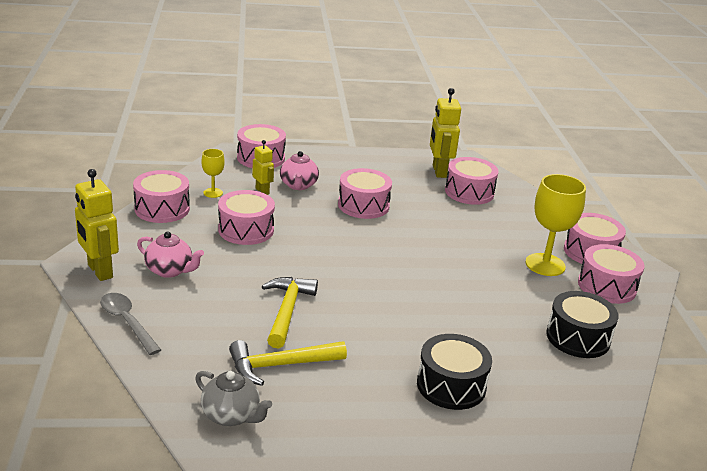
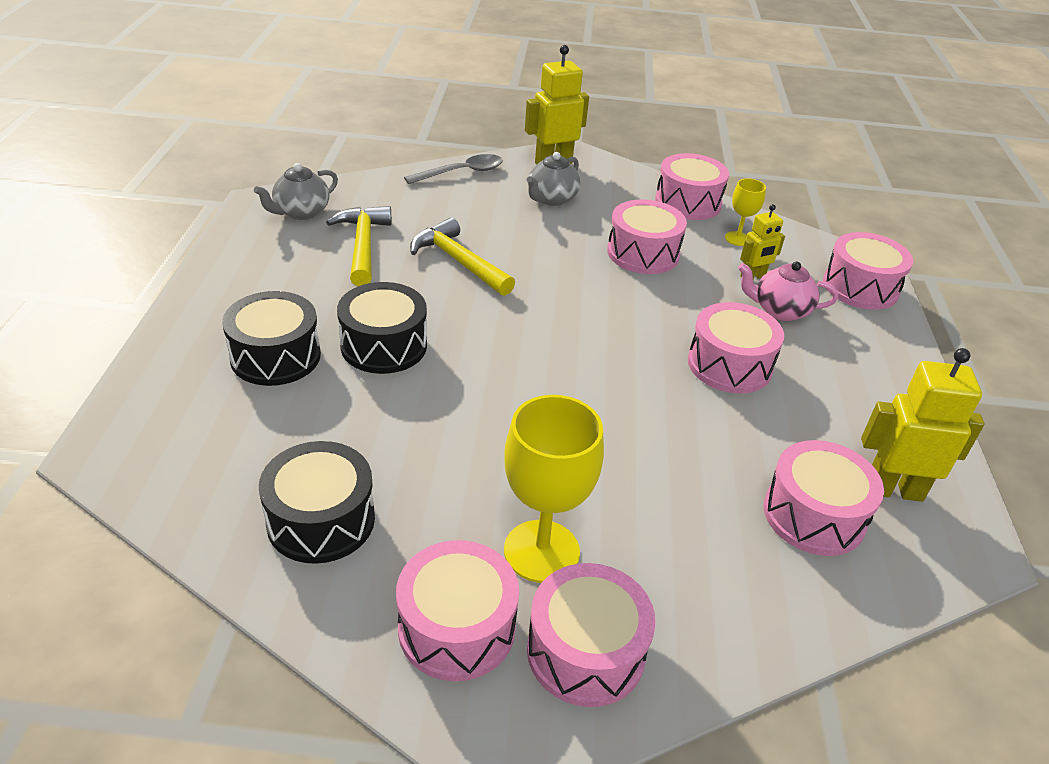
camera: 100 degrees right, 10 degrees up
pink teapot [137,231,204,278] -> grey teapot [527,152,580,206]
yellow hammer [262,277,318,348] -> yellow hammer turned 150 degrees counterclockwise [410,217,515,296]
none -> black drum [337,282,427,374]

